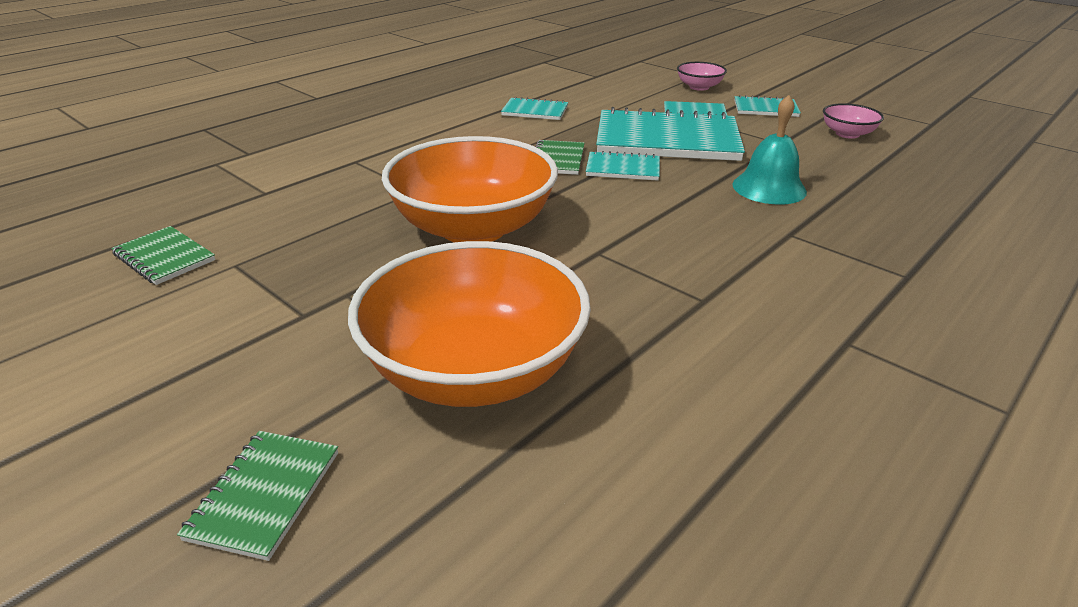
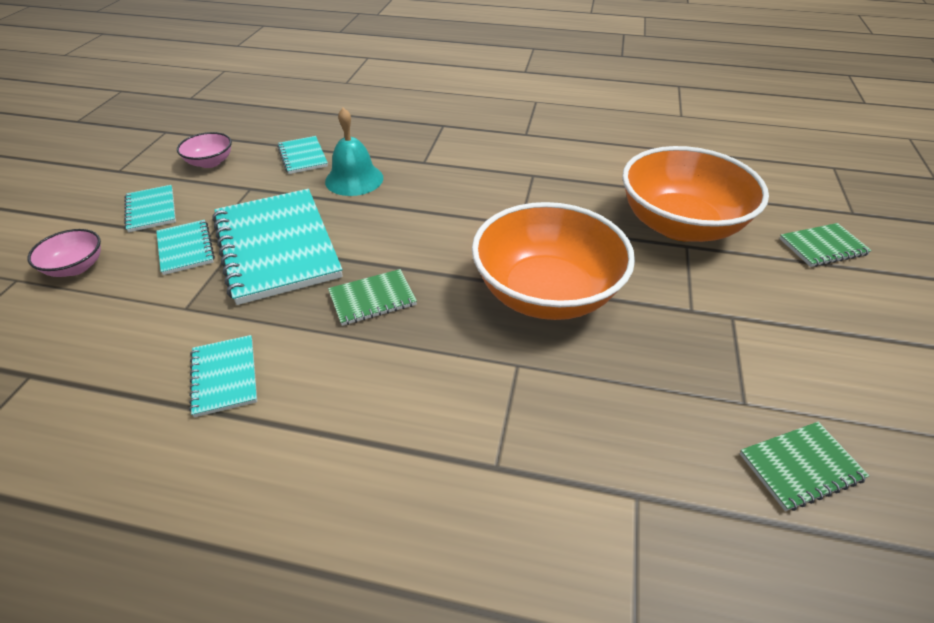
camera: 120 degrees left, 10 degrees up
green notebook [111,226,215,285] -> green notebook turned 60 degrees clockwise [740,422,869,511]
turquoise notebook [586,150,660,181] -> turquoise notebook moved to [277,136,328,174]

